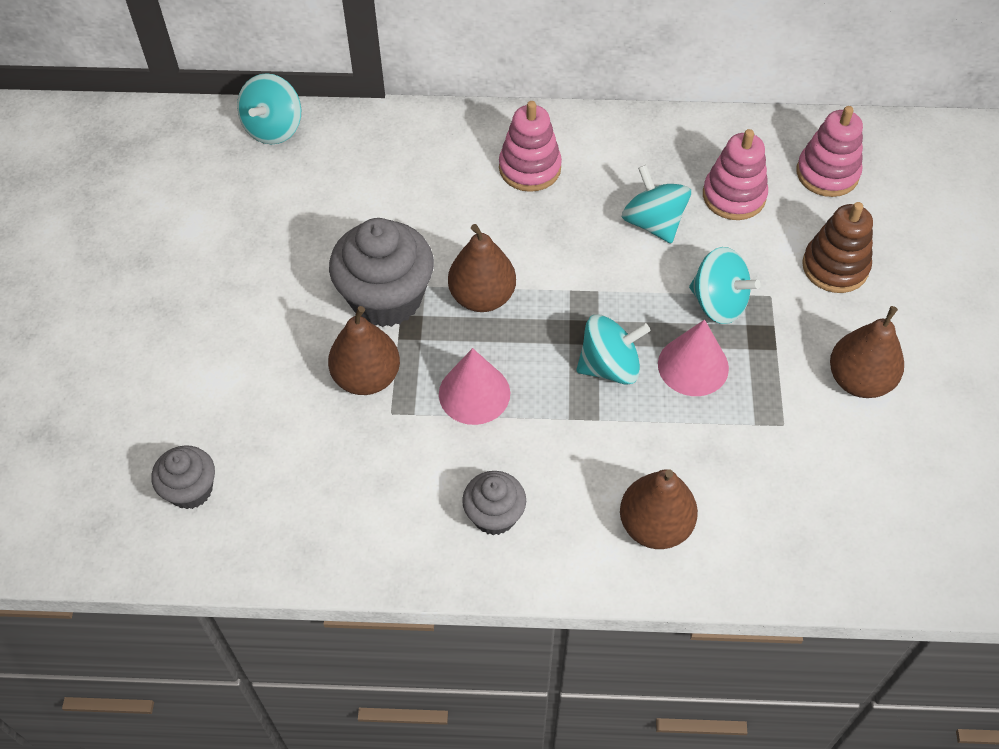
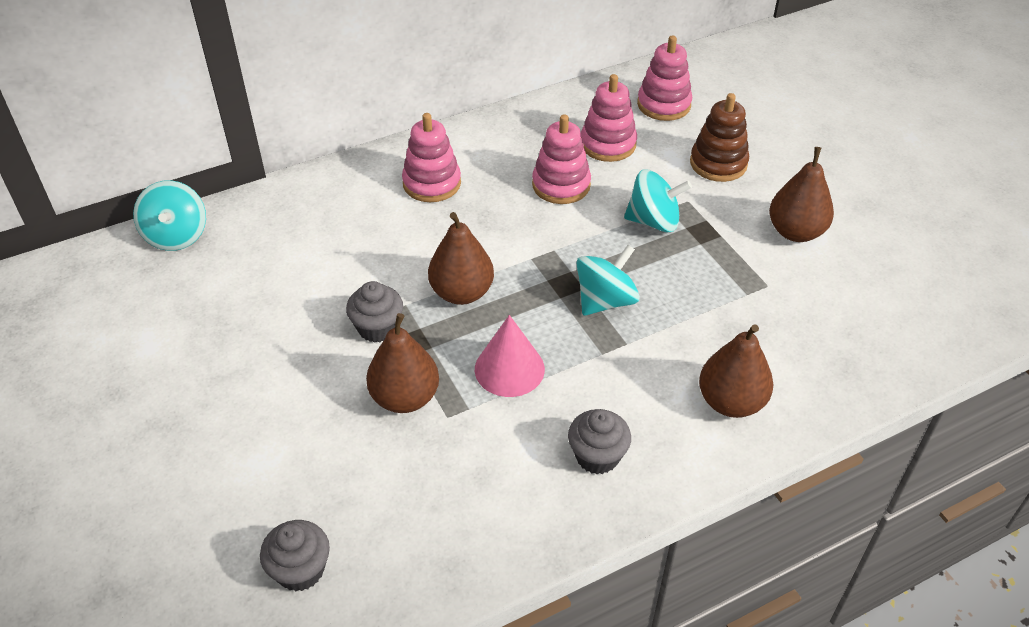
camera: 30 degrees left, 10 degrees down
grey cupcake [329,218,434,327] -> grey cupcake [346,281,403,343], size x0.55
turquoise spinning top [622,165,691,244] -> pink stacking toy [532,115,591,204]
pink cone [658,319,729,396] -> none

